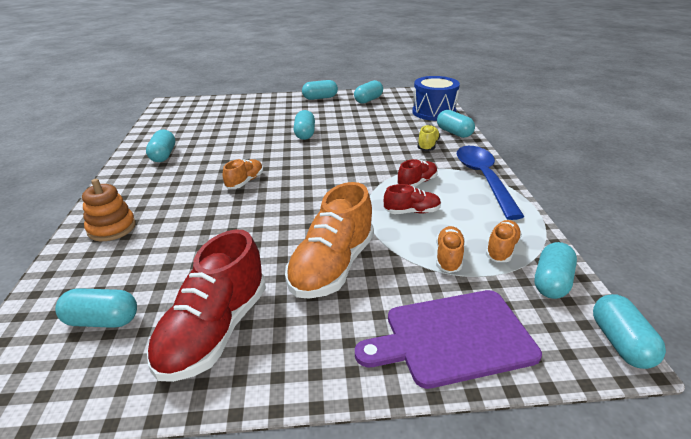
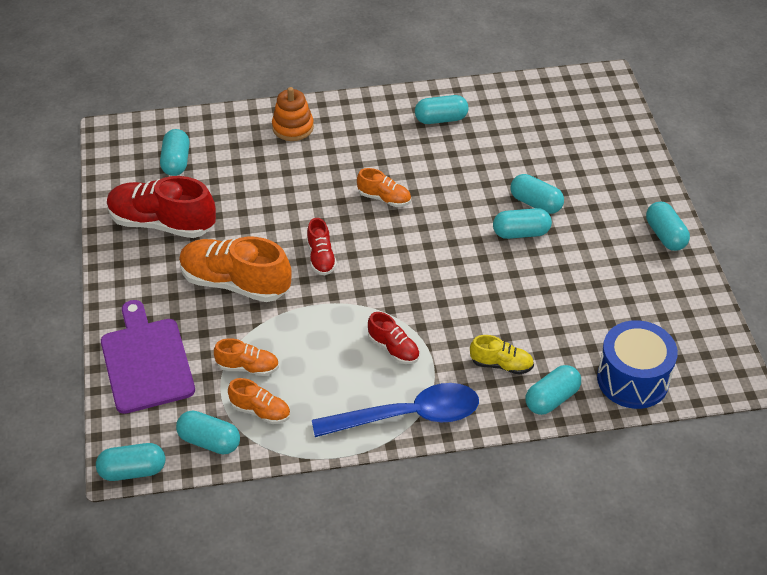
camera: 85 degrees right, 15 degrees up
turquoise capsule [354,80,383,104] -> turquoise capsule moved to [510,174,564,214]
red shoe [384,184,441,214] -> red shoe moved to [307,218,337,275]

